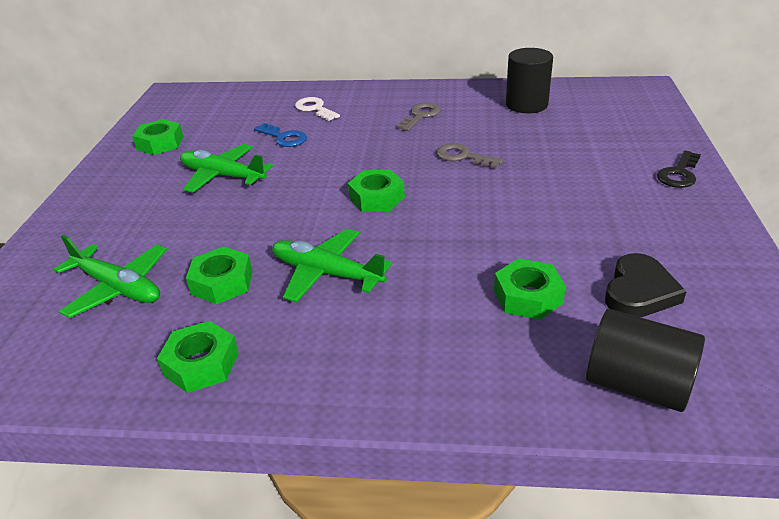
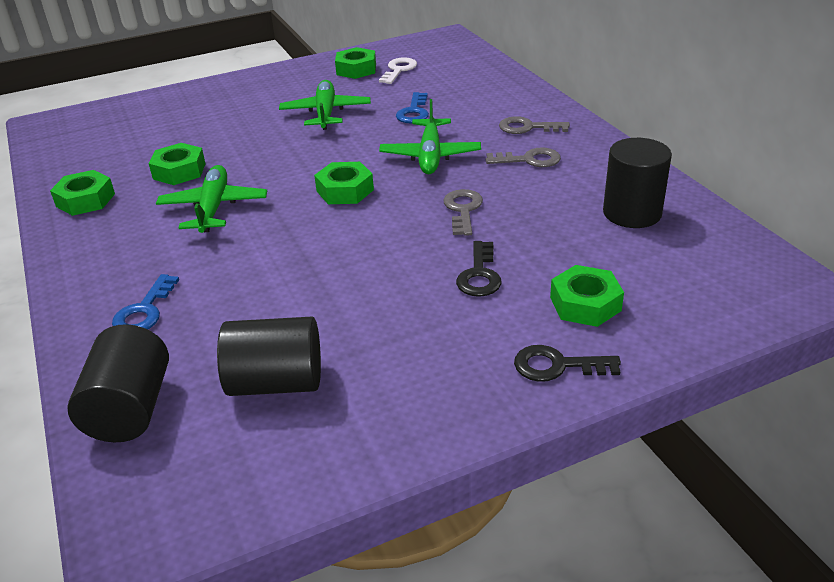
camera: 60 degrees right, 0 degrees up
green plane [53,235,167,318] -> green plane moved to [379,99,481,174]
white key [295,97,340,121] -> white key moved to [379,57,417,84]
green nut [494,258,566,320] -> green nut moved to [550,265,624,327]
black heart [605,253,687,317] -> black cylinder [217,317,321,396]
none -> blue key [112,274,179,330]
none -> black key [456,241,502,297]
none -> grey key [499,116,570,134]

